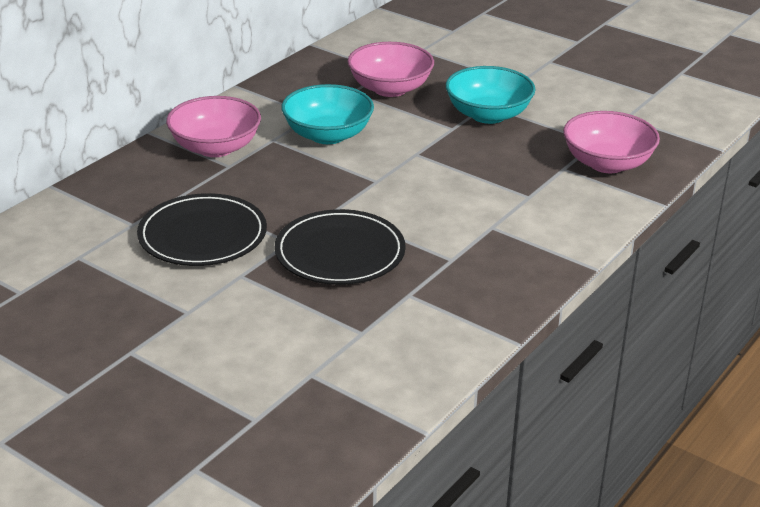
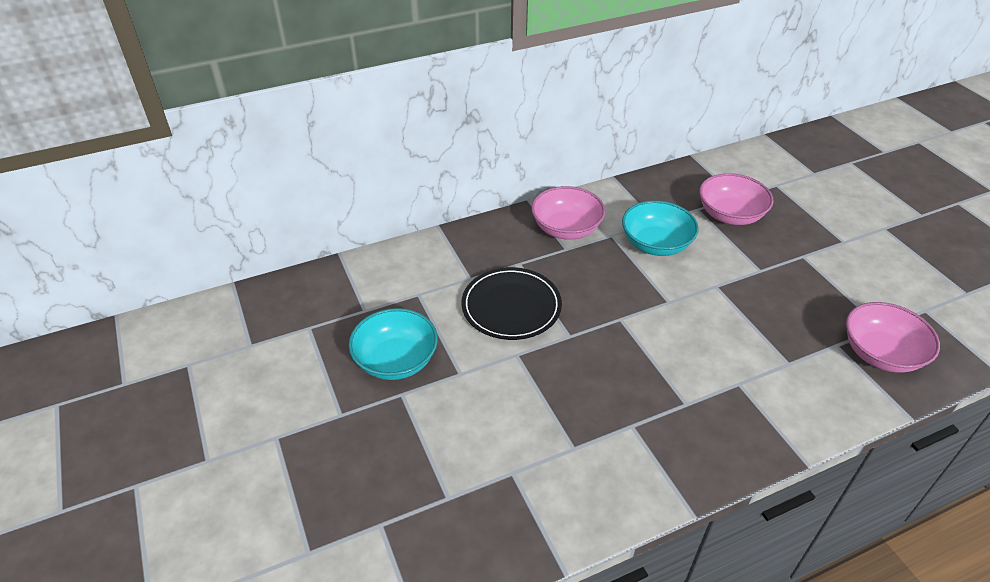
camera: 30 degrees right, 10 degrees up
black plate [275,209,406,285] -> none
turquoise bowl [445,66,536,124] -> turquoise bowl moved to [349,308,438,380]

